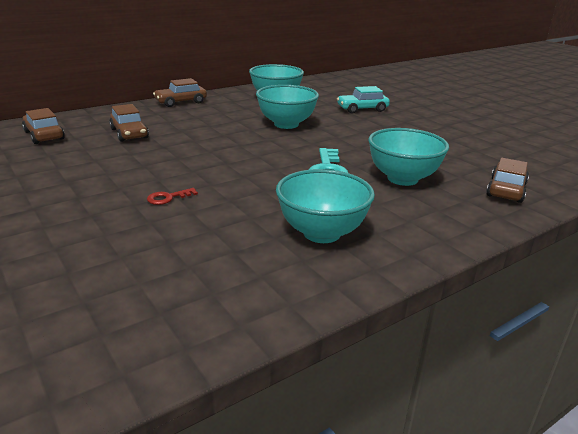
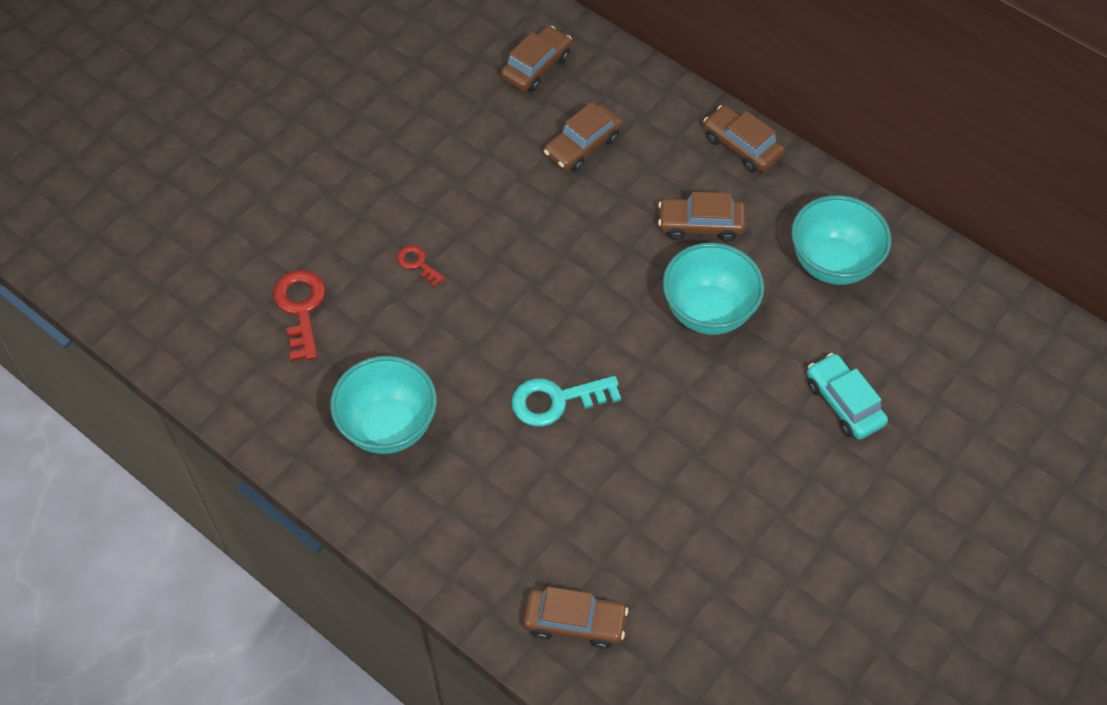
camera: 75 degrees right, 30 degrees up
turquoise bowl [368,128,449,186] -> none
none -> red key [273,270,326,361]
none -> brown car [658,192,746,242]

